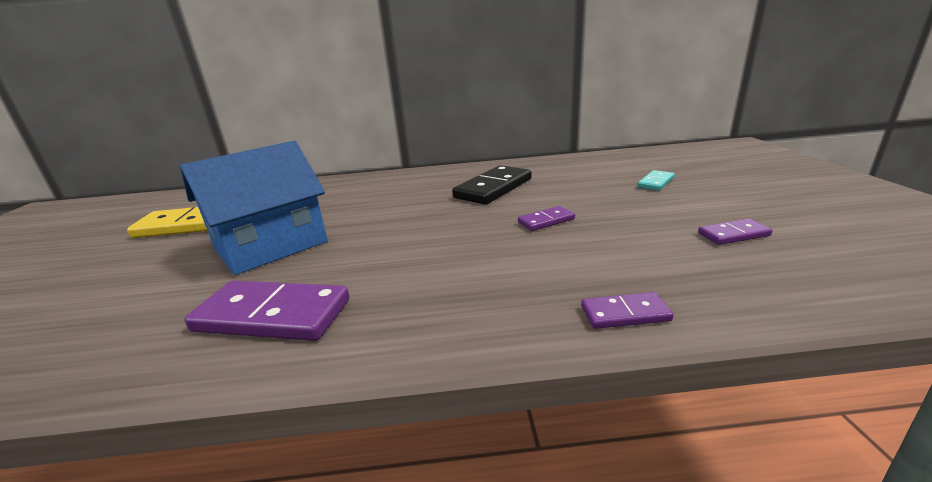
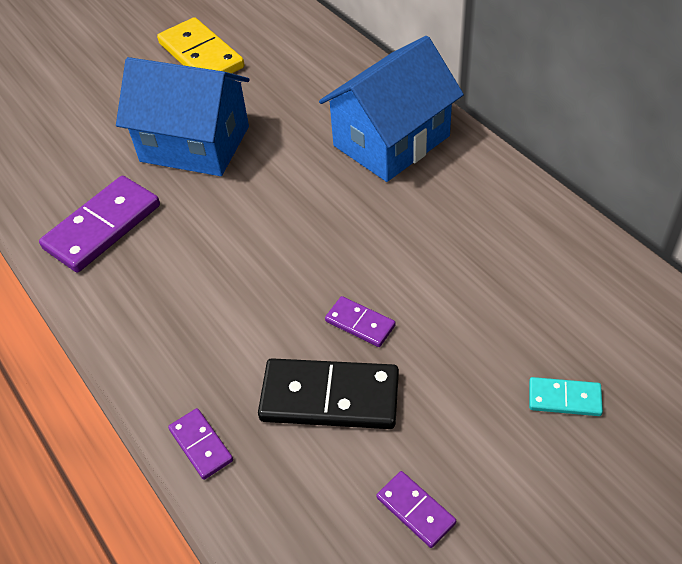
camera: 60 degrees right, 25 degrees up
purple domino [184,281,349,341] -> purple domino turned 60 degrees clockwise [39,176,160,272]
black domino [452,165,532,204] -> black domino moved to [258,358,399,429]
none -> blue house [319,36,464,182]

